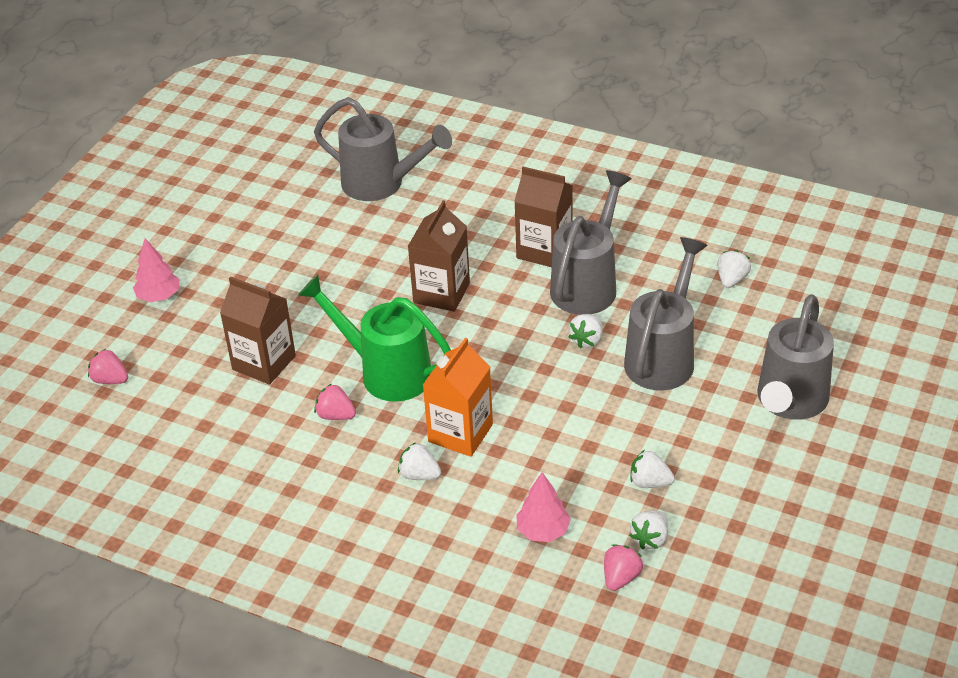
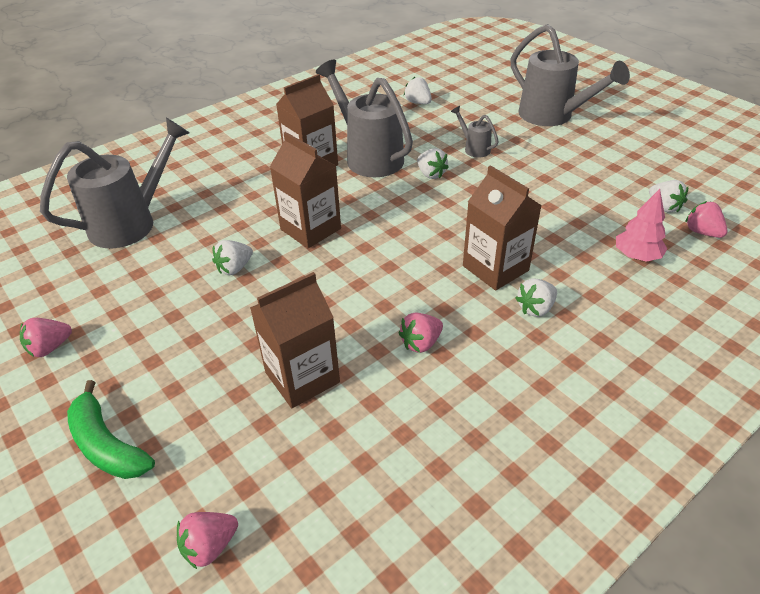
camera: 65 degrees left, 0 degrees up
pink tree [133,239,180,302] -> green banana [67,380,155,479]
green watering can [298,275,451,402] -> none
orange carton [423,338,493,457] -> brown carton [463,165,542,291]
grey watering can [624,237,708,391] -> grey watering can [451,106,499,158], size x0.45
white strawberry [631,450,675,488] -> white strawberry moved to [212,240,253,275]
none -> pink strawberry [20,318,72,357]

